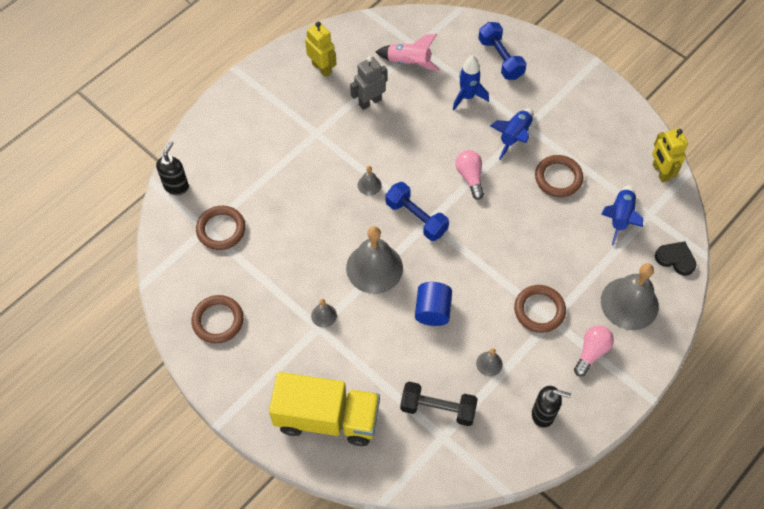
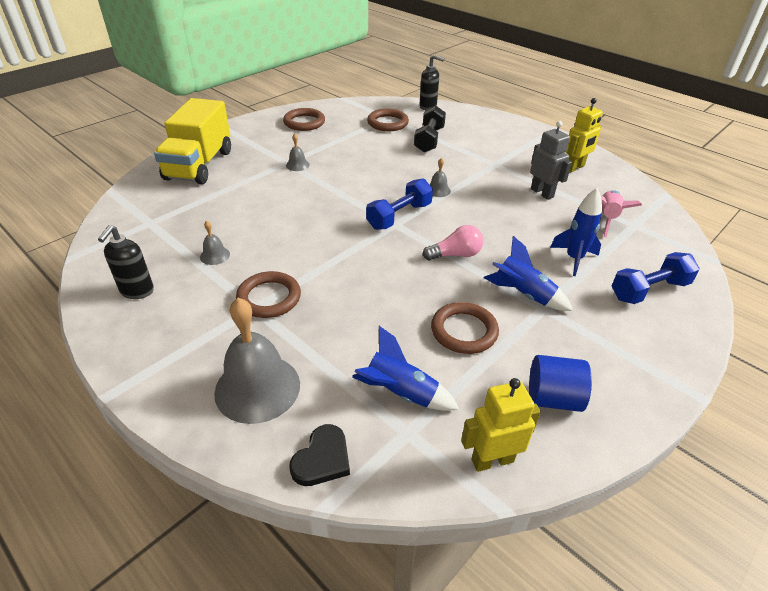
camera: 90 degrees right, 20 degrees down
grey bell [346,226,403,294] -> none
black dumbbell [400,382,478,426] -> black dumbbell moved to [414,106,446,153]
blue cylinder [415,282,452,326] -> blue cylinder moved to [529,355,592,412]
pink light bulb [574,325,614,377] -> none

